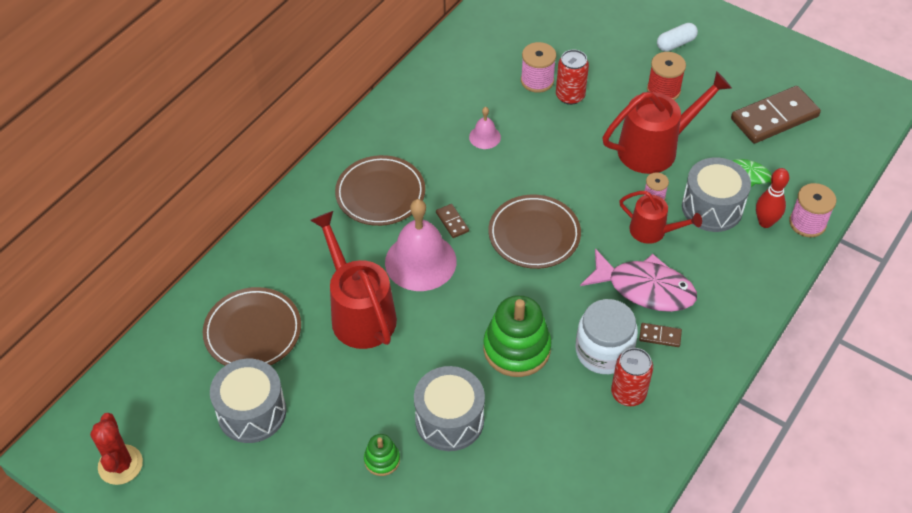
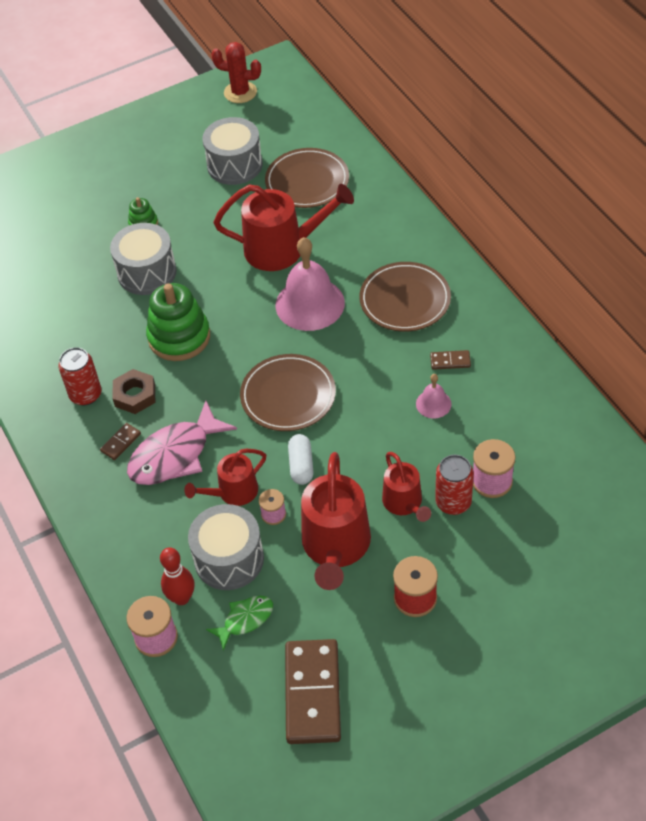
camera: 120 degrees right, 0 degrees up
brown domino [436,204,469,238] -> brown domino moved to [430,350,471,370]
white jar [575,299,638,374] -> brown nut [112,369,155,414]
white capsule [657,23,698,52] -> white capsule moved to [288,434,313,485]
none -> red watering can [382,452,431,522]

